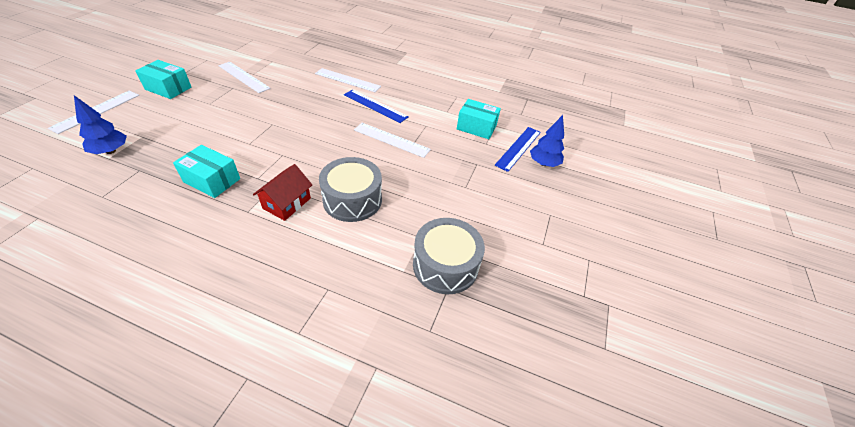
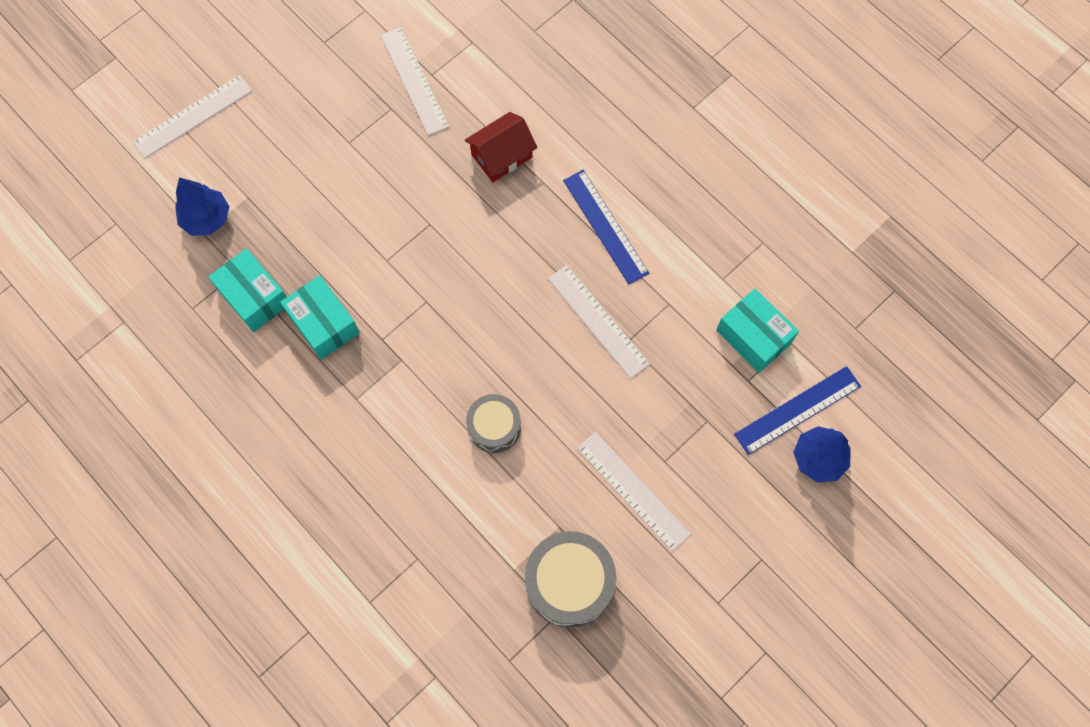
camera: 30 degrees right, 25 degrees up
turquoise box [135,60,191,99] -> turquoise box moved to [208,248,286,332]
red house [253,164,312,221] -> red house moved to [465,112,538,182]
white ruler [315,68,381,92] -> white ruler moved to [577,432,691,552]
grey drum [319,157,382,222] -> grey drum [466,394,521,453], size x0.63

